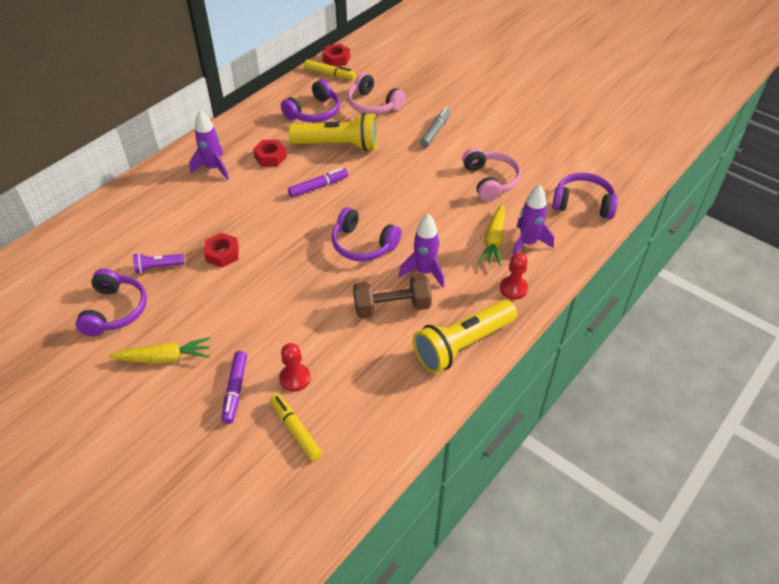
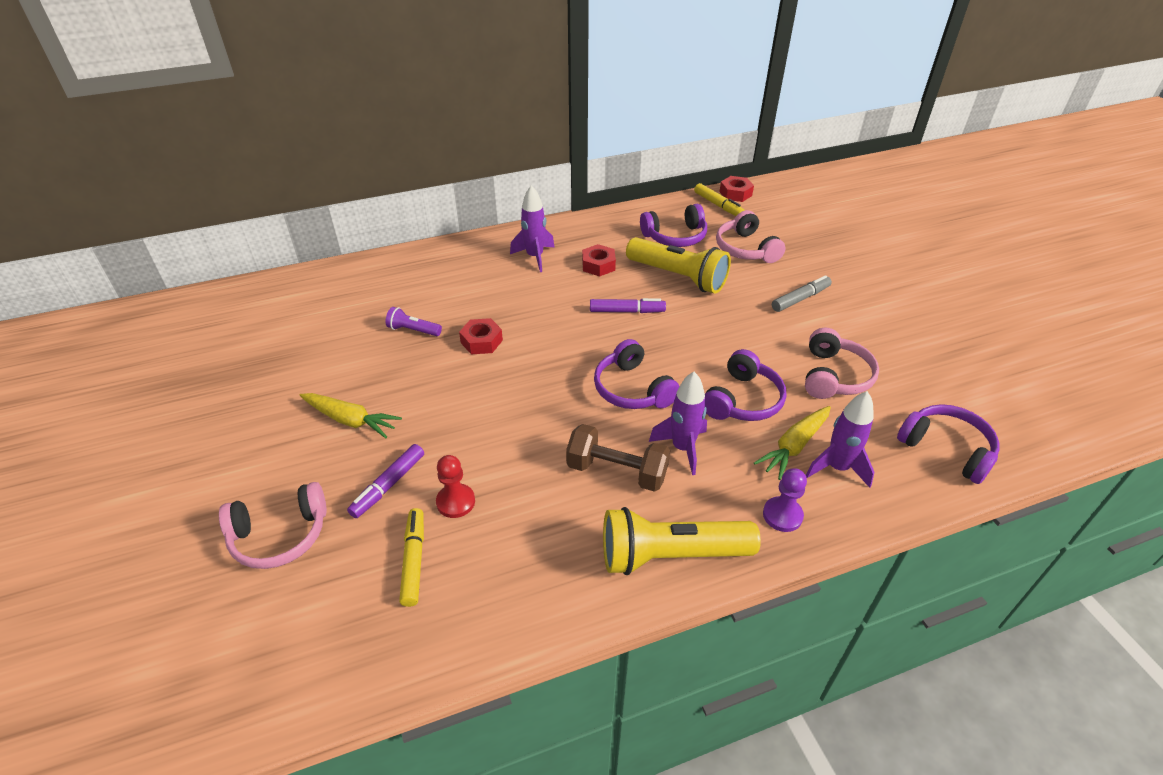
camera: 30 degrees right, 5 degrees down
purple headphones [76,269,147,336] -> purple headphones moved to [705,349,786,421]
red pawn [500,253,528,300] -> purple pawn [763,468,807,532]
none -> pink headphones [219,482,327,569]

